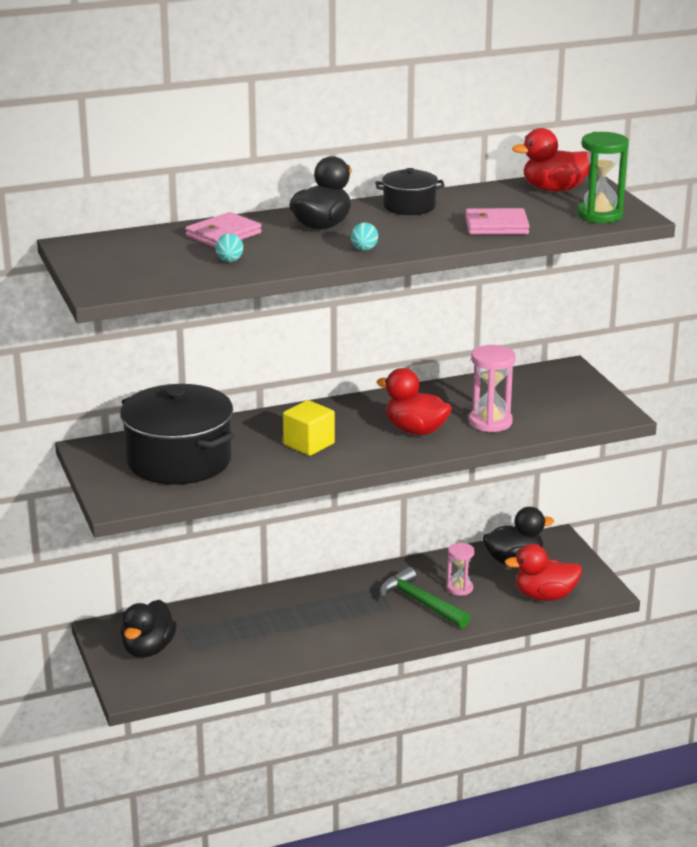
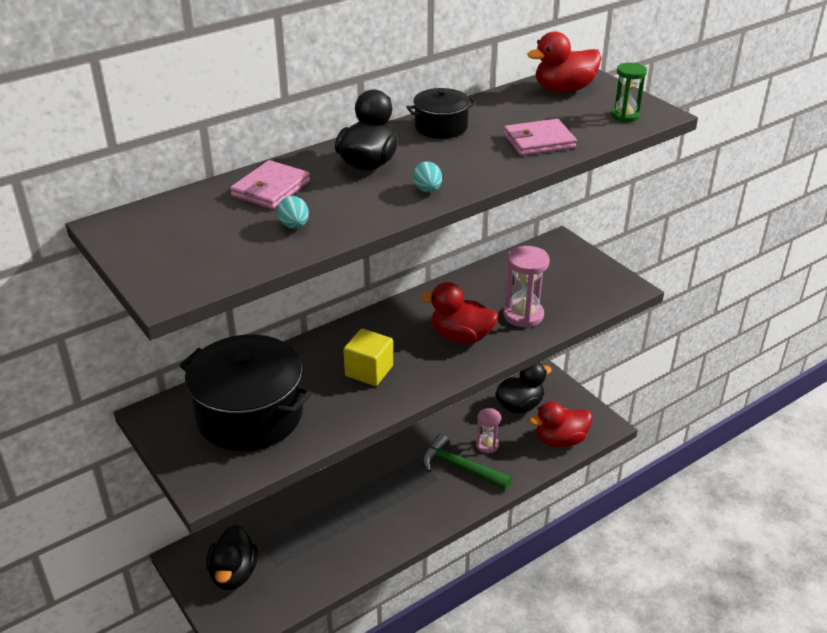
camera: 15 degrees left, 10 degrees up
green hourglass [577,132,629,223] -> green hourglass [611,63,647,122], size x0.65

